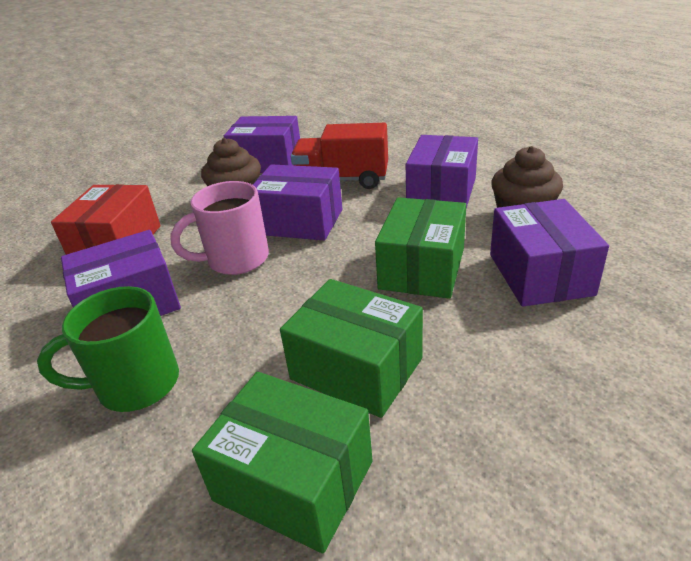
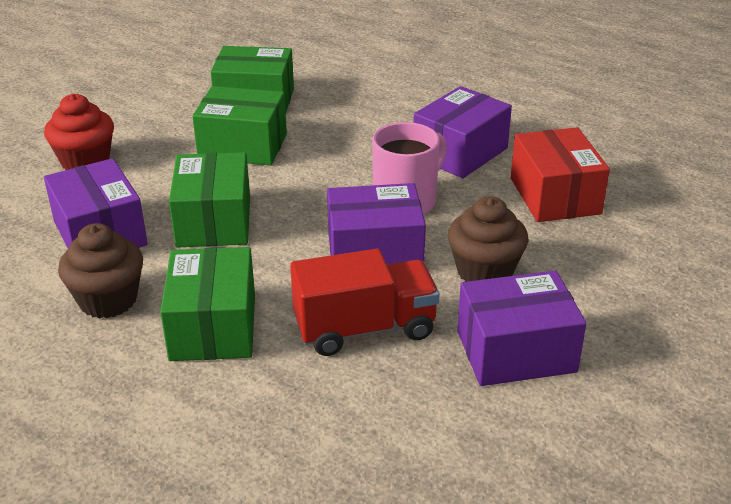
camera: 155 degrees right, 0 degrees up
green mug [37,286,179,412] -> none
purple box [406,135,478,209] -> green box [160,247,255,361]
none -> red cupcake [44,94,114,170]

